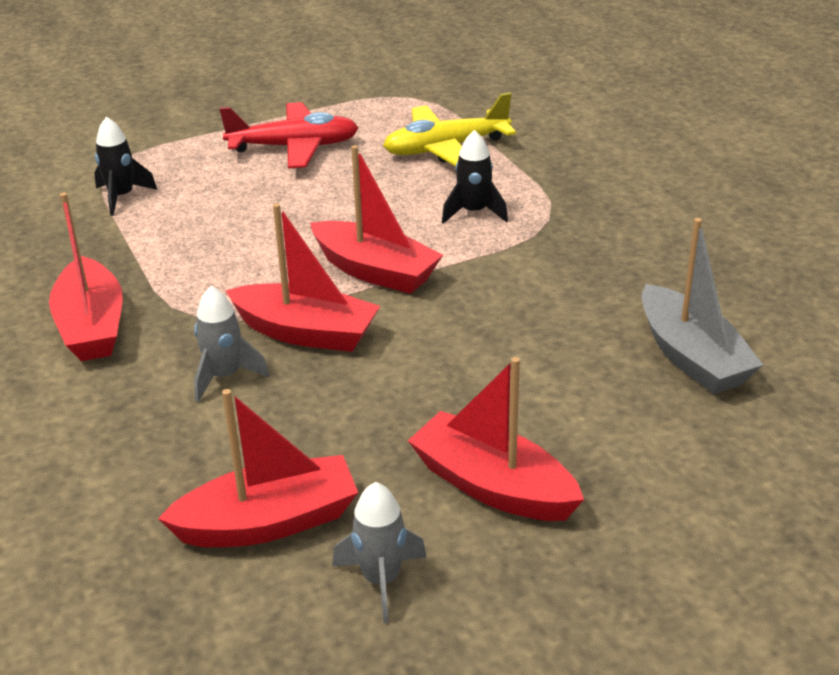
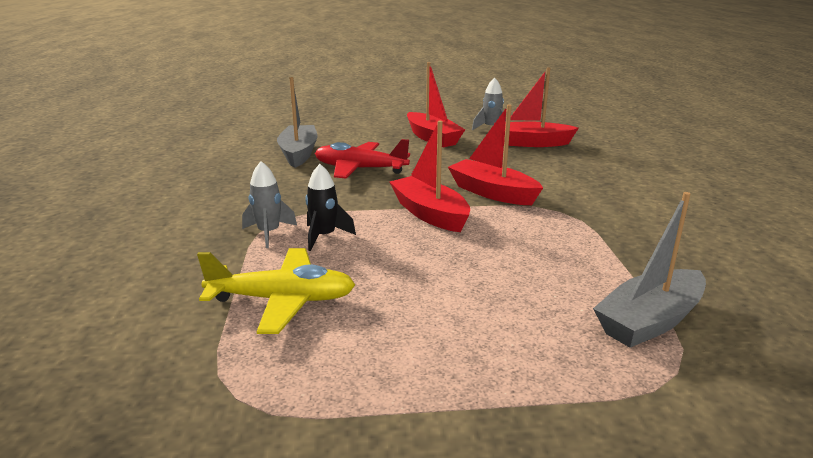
camera: 160 degrees left, 10 degrees down
red boat [49,192,123,361] -> none
black rocket [94,117,157,216] -> grey boat [593,192,706,348]
grey rocket [194,286,270,402] -> grey rocket moved to [242,161,297,248]
red plane [220,102,359,168] -> red plane moved to [315,139,410,179]

